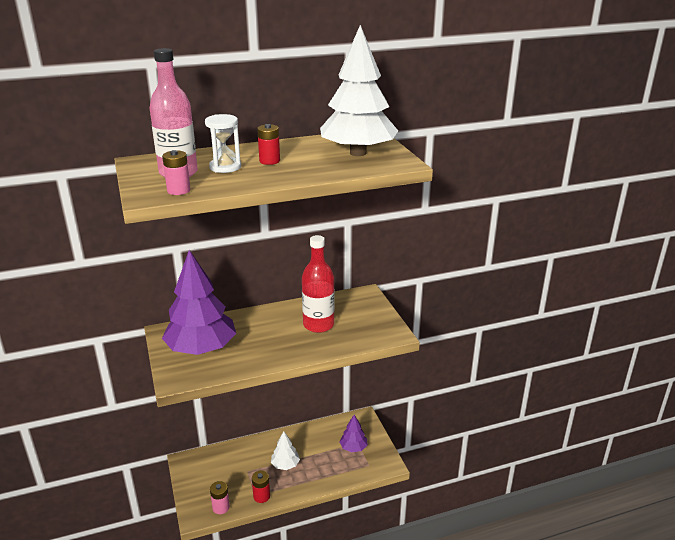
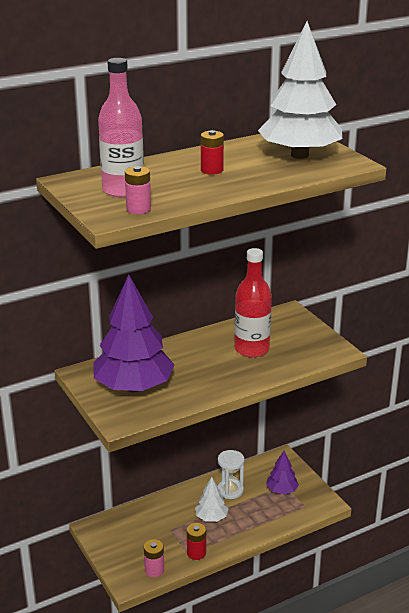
camera: 10 degrees left, 0 degrees up
white hourglass [205,114,241,173] -> white hourglass moved to [218,450,245,499]

